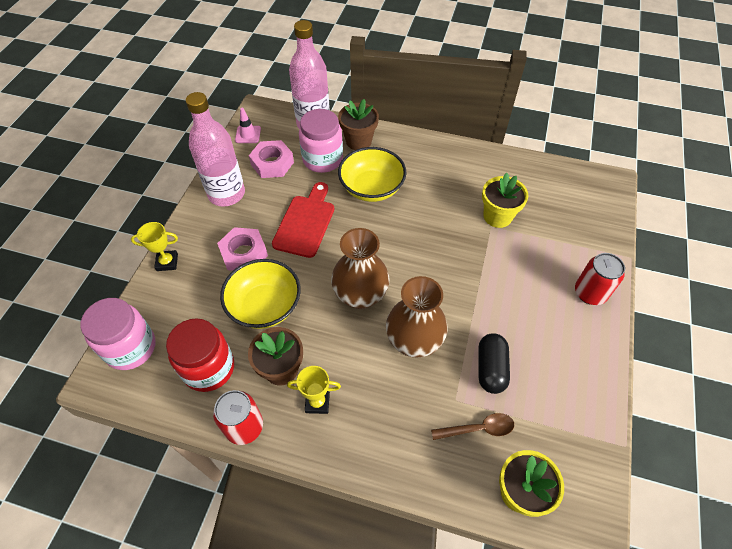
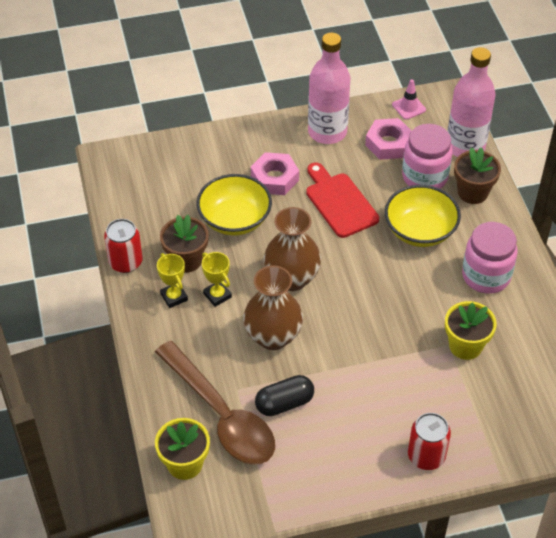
camera: 60 degrees right, 5 degrees down
pink jar [81,298,155,370] -> pink jar moved to [462,222,517,294]
yellow trophy [131,222,178,271] -> yellow trophy moved to [202,252,232,307]
red jar [166,318,234,392] -> none
red cutting board [272,182,334,258] -> red cutting board turned 105 degrees counterclockwise [306,162,379,238]
brown spoon [431,413,514,440] -> brown spoon [155,341,275,465], size x2.24

